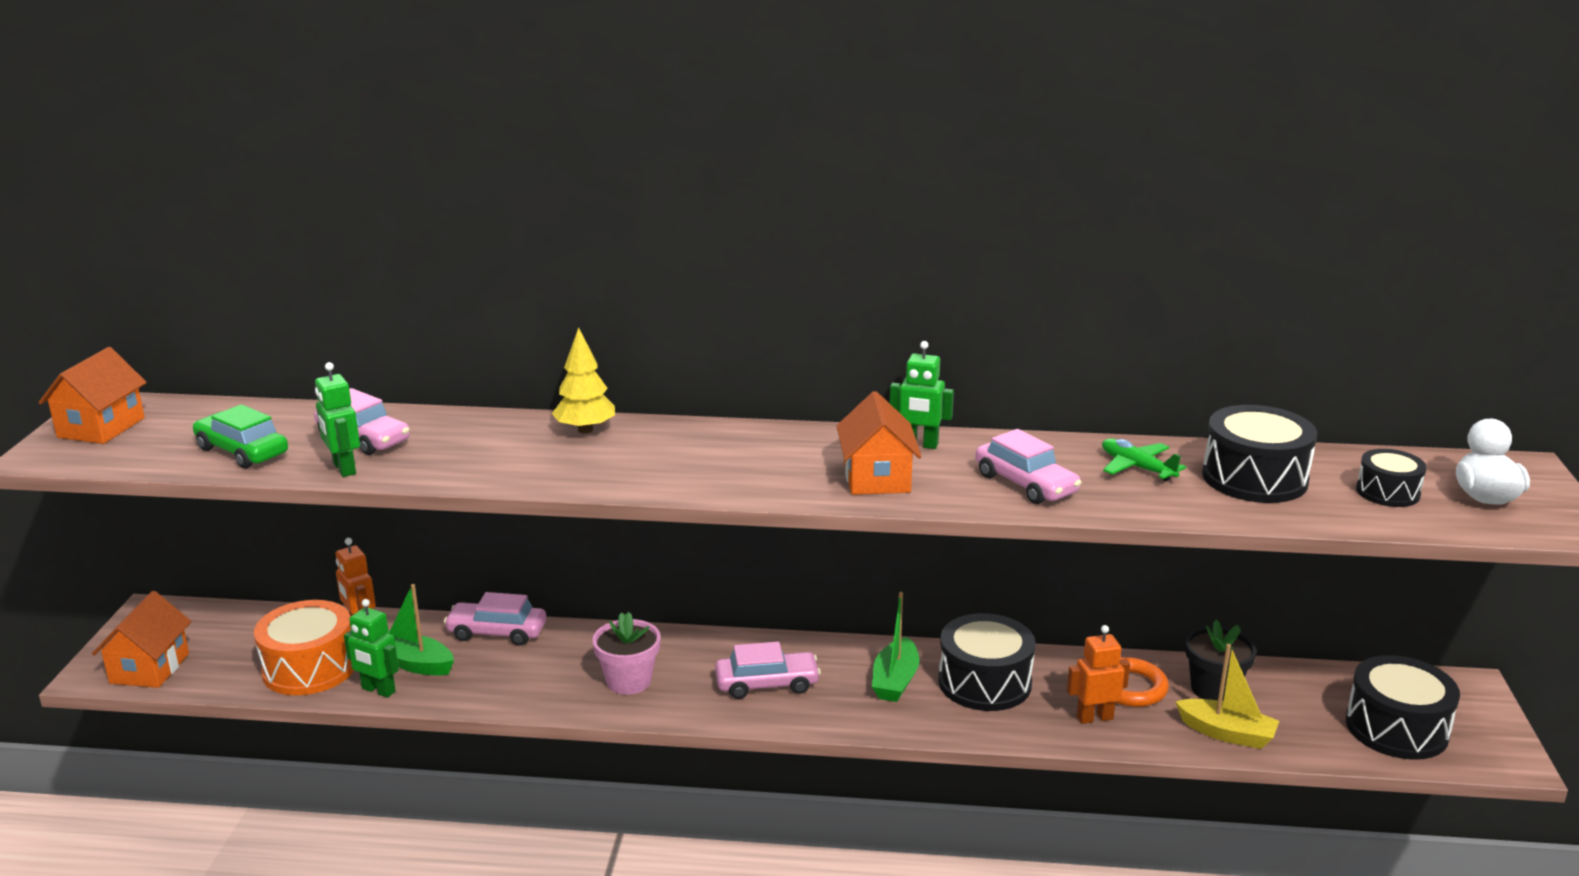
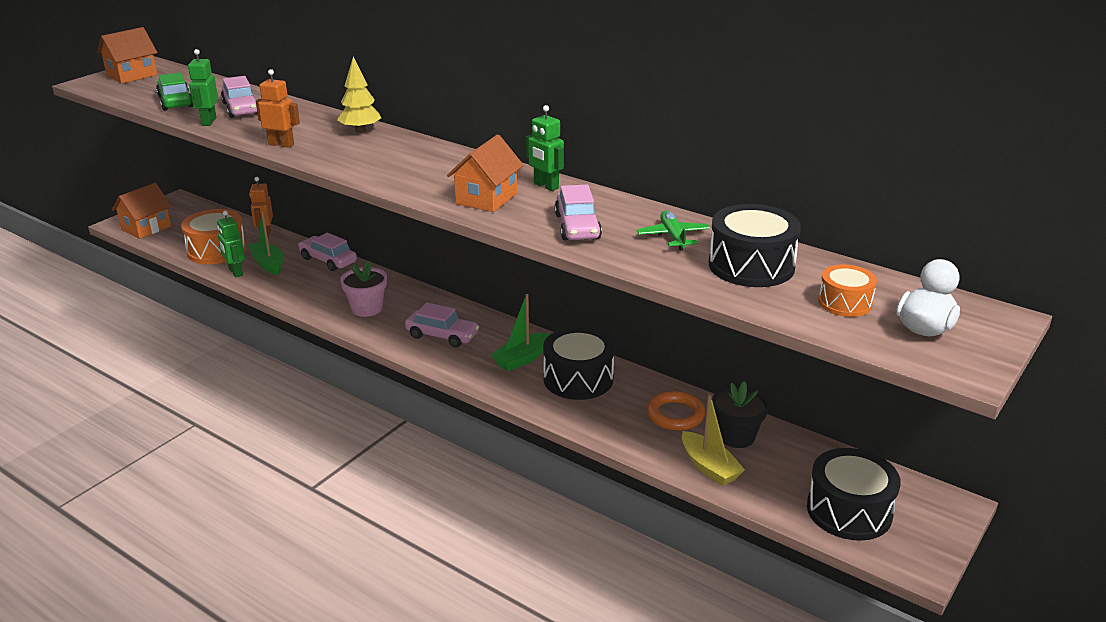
camera: 30 degrees right, 5 degrees up
orange robot [1067,625,1130,724] -> orange robot moved to [256,69,300,148]
black drum [1356,449,1427,507] -> orange drum [818,264,877,317]

